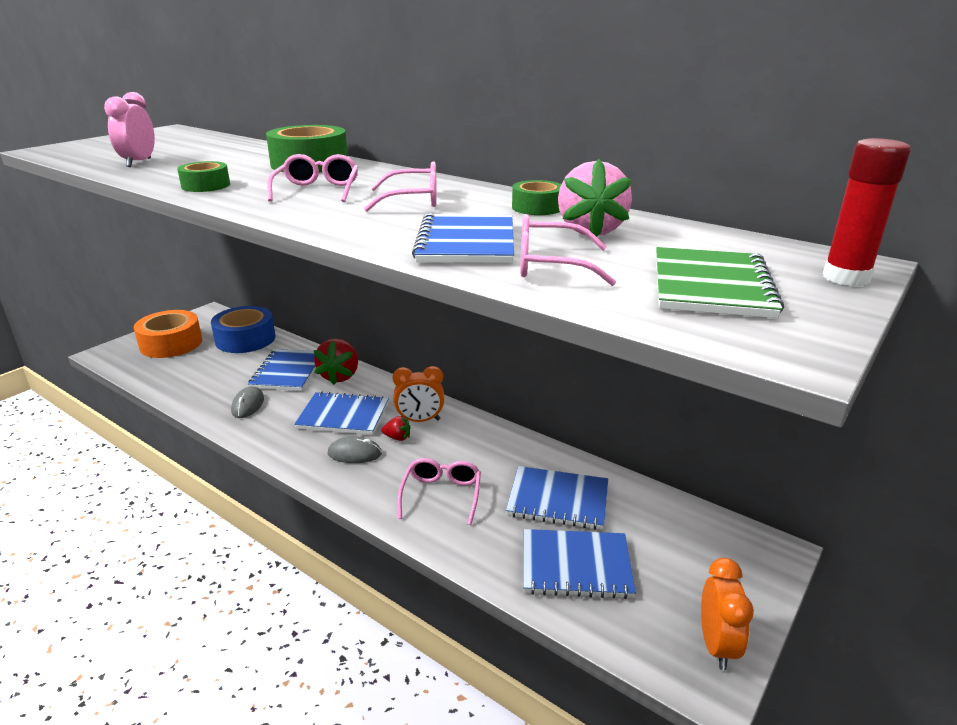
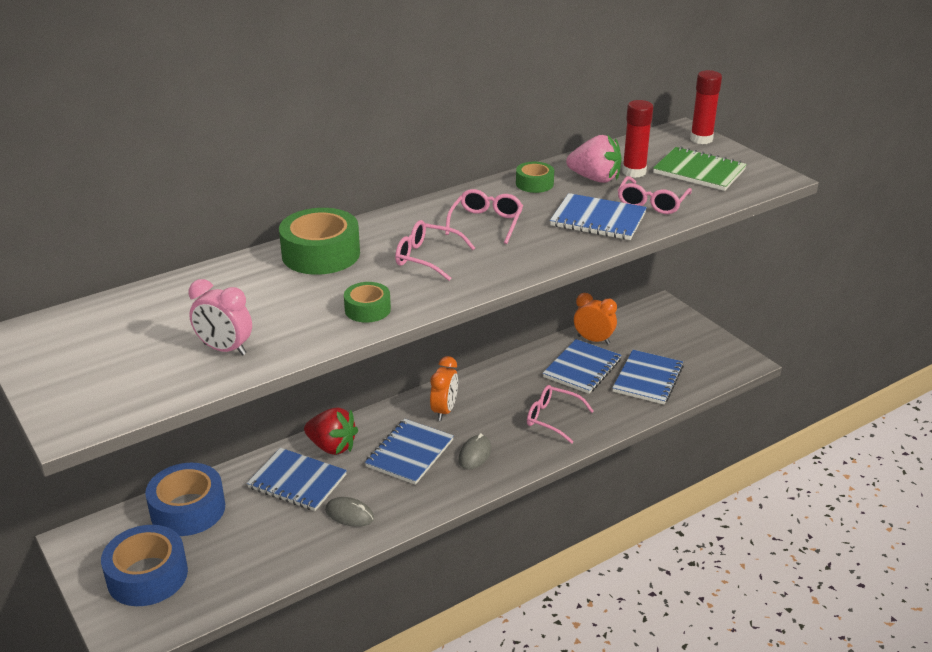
camera: 70 degrees left, 5 degrees up
orange tape [134,310,202,358] -> blue tape [101,525,188,606]
red strawberry [382,416,411,441] -> none
orange clock [701,558,754,670] -> orange clock moved to [574,293,617,344]
none -> red glue stick [622,100,653,178]

